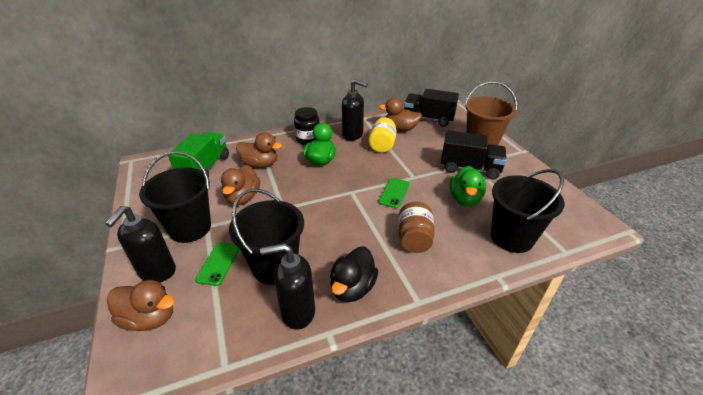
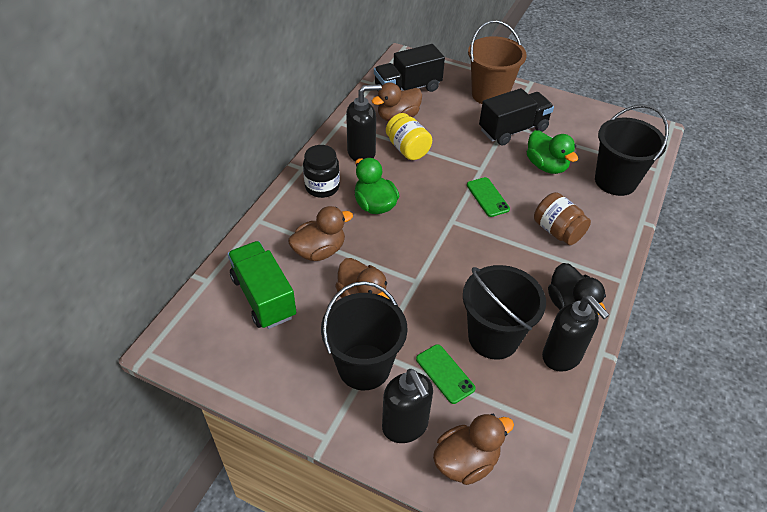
camera: 45 degrees left, 10 degrees up
black soap dispenser [260,243,315,330] -> black soap dispenser turned 75 degrees counterclockwise [542,296,609,372]

